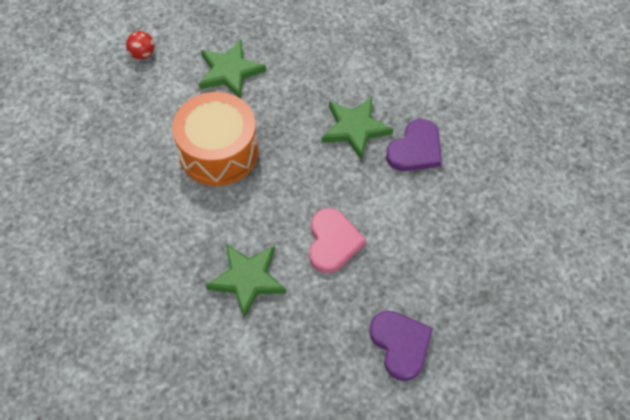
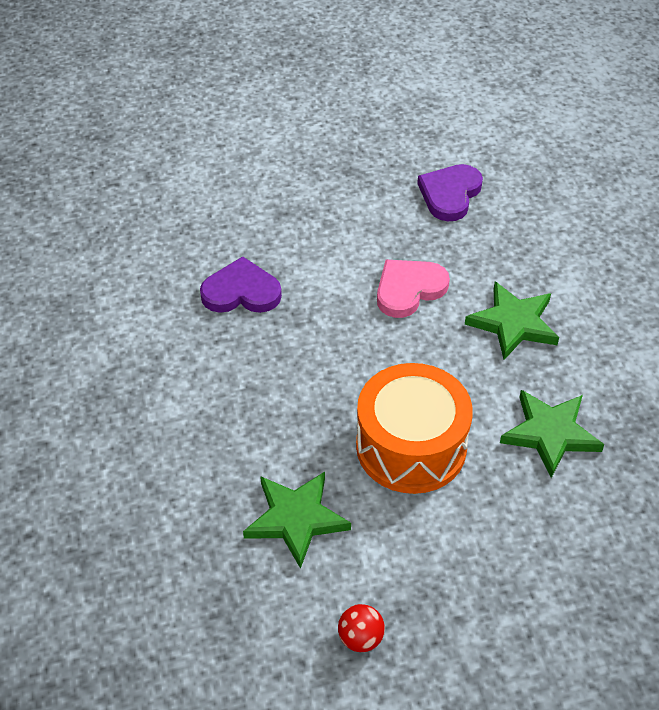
camera: 130 degrees left, 10 degrees down
green star [321,97,393,160] -> green star moved to [500,390,604,478]

